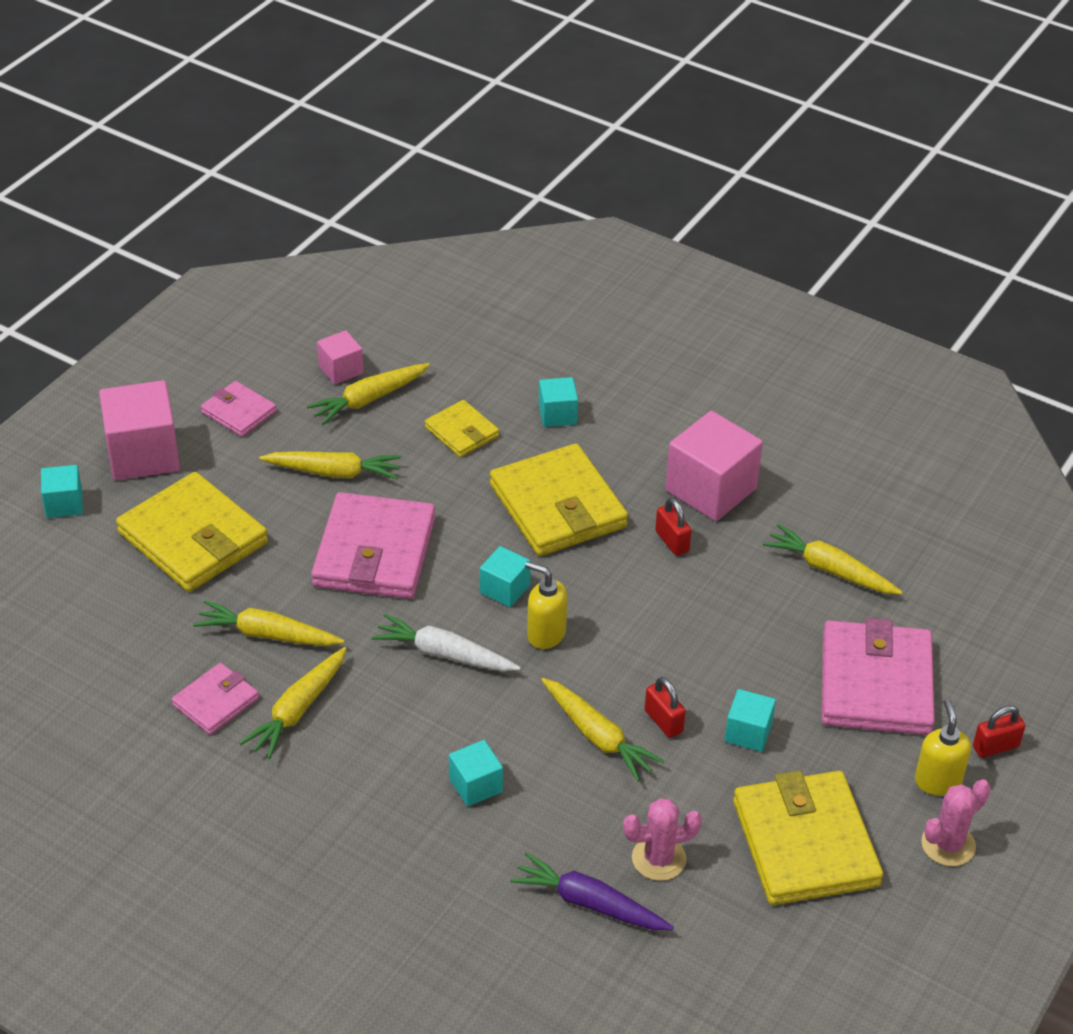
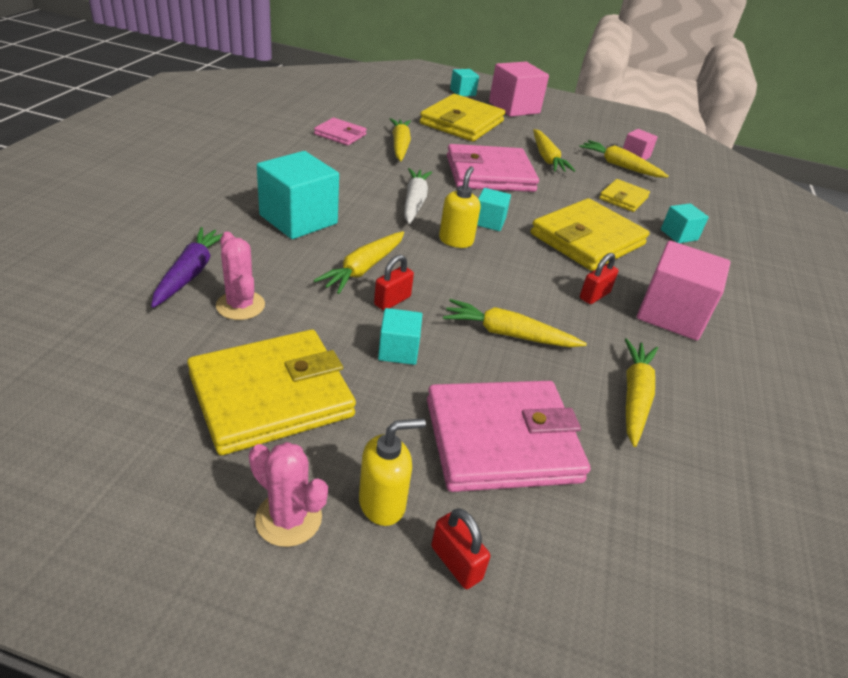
camera: 70 degrees right, 5 degrees down
pink wallet [201,381,277,437] -> none
yellow carrot [240,647,346,759] -> yellow carrot moved to [443,299,587,347]
turquoise cube [449,740,503,806] -> turquoise cube [257,151,339,239], size x1.88

